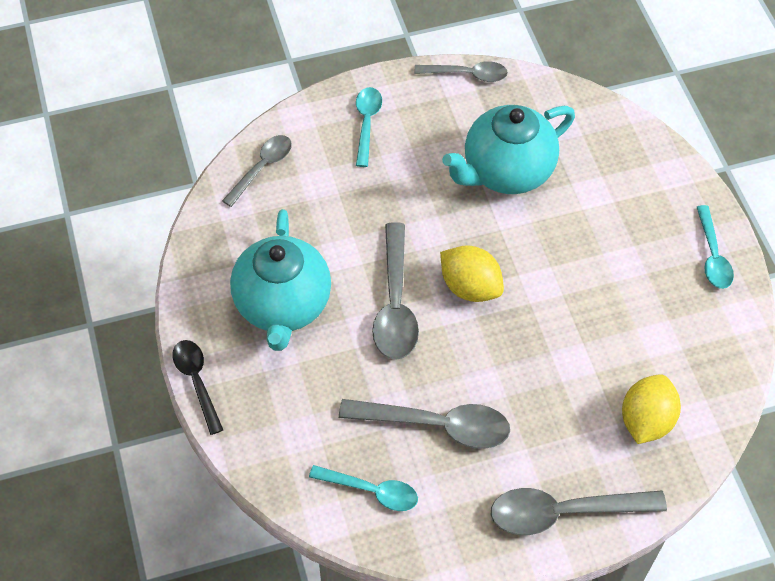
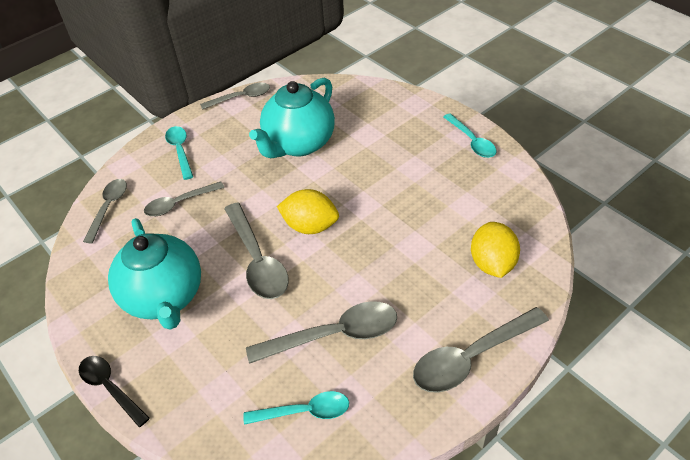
camera: 20 degrees left, 10 degrees down
none -> grey spoon [144,181,224,216]

